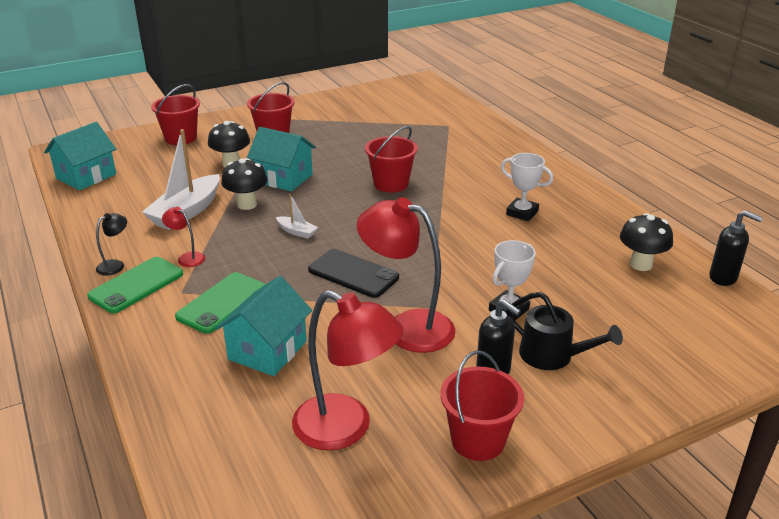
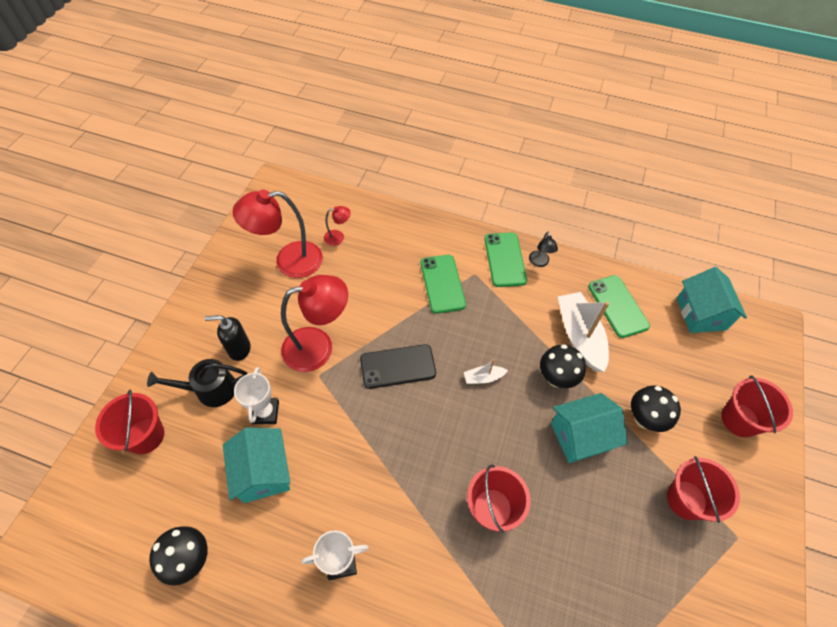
camera: 135 degrees right, 25 degrees up
red lamp [162,207,205,267] -> red lamp moved to [324,206,351,246]
turquoise house [215,276,312,376] -> turquoise house moved to [223,427,290,503]
red bucket [440,350,524,461] -> red bucket moved to [95,390,165,454]
black soap dispenser [709,210,763,286] -> none
none -> green phone [588,275,650,338]

